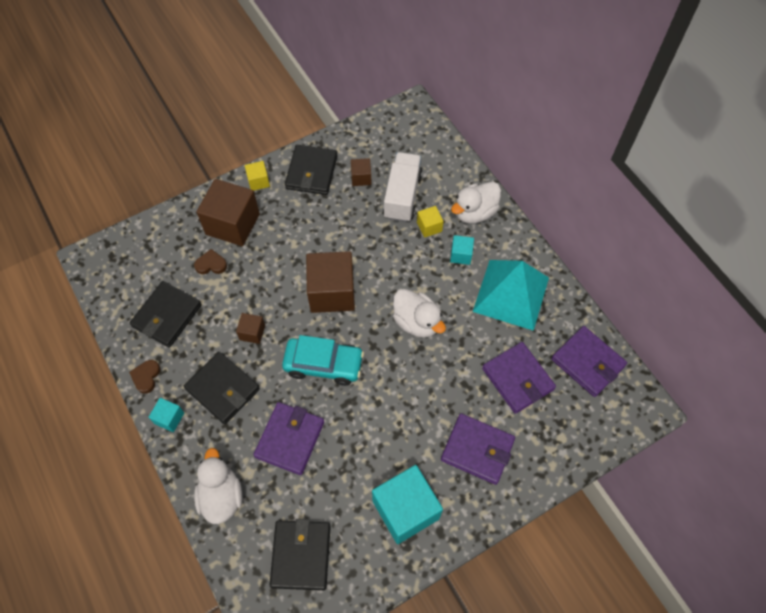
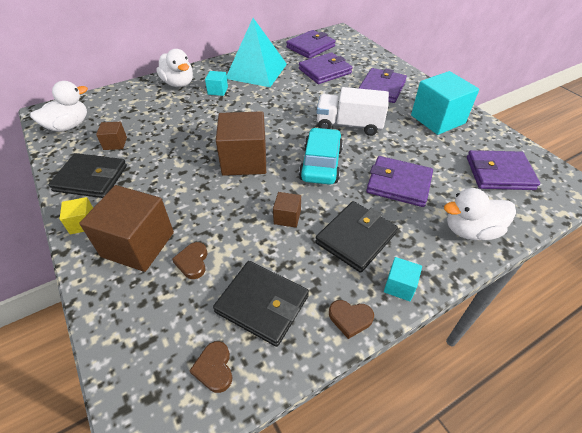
camera: 90 degrees left, 15 degrees down
black wallet [270,519,331,590] -> purple wallet [467,150,540,190]
white truck [383,152,423,222] -> white truck moved to [317,87,389,136]
white duck [393,289,446,338] -> white duck moved to [30,81,88,132]
yellow cube [417,206,444,238] -> none
none -> brown heart [189,341,232,393]

